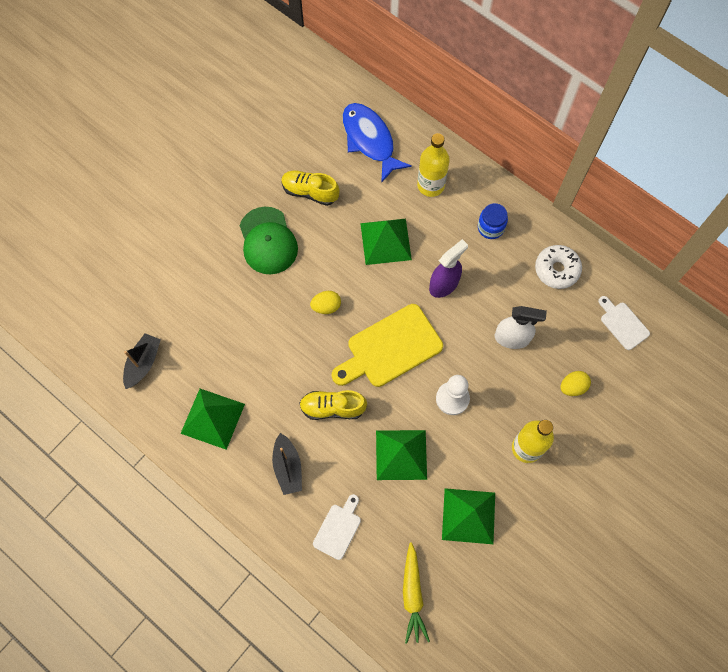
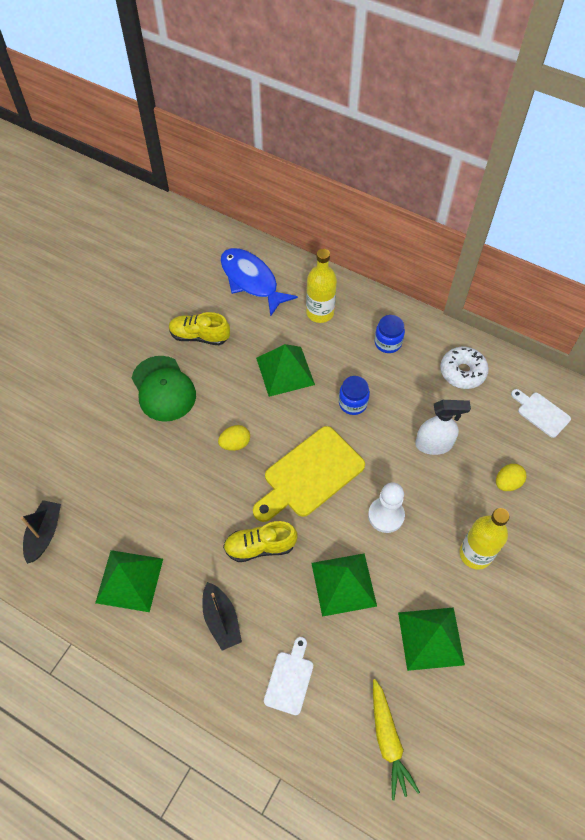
camera: 10 degrees left, 10 degrees down
purple spray bottle [429,239,468,298] -> blue jar [339,376,370,415]

